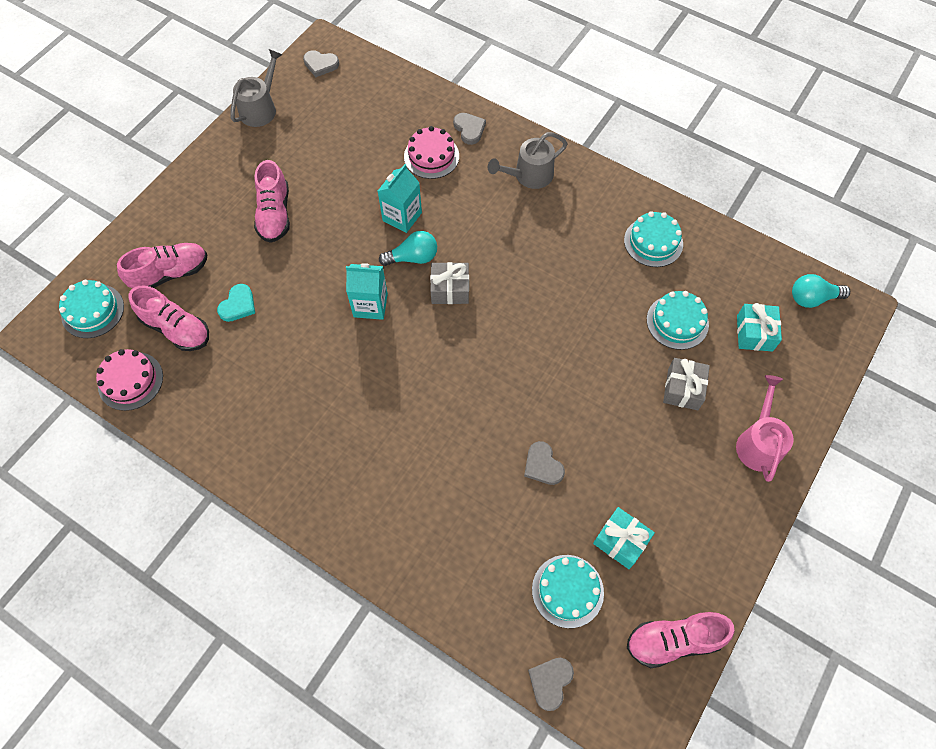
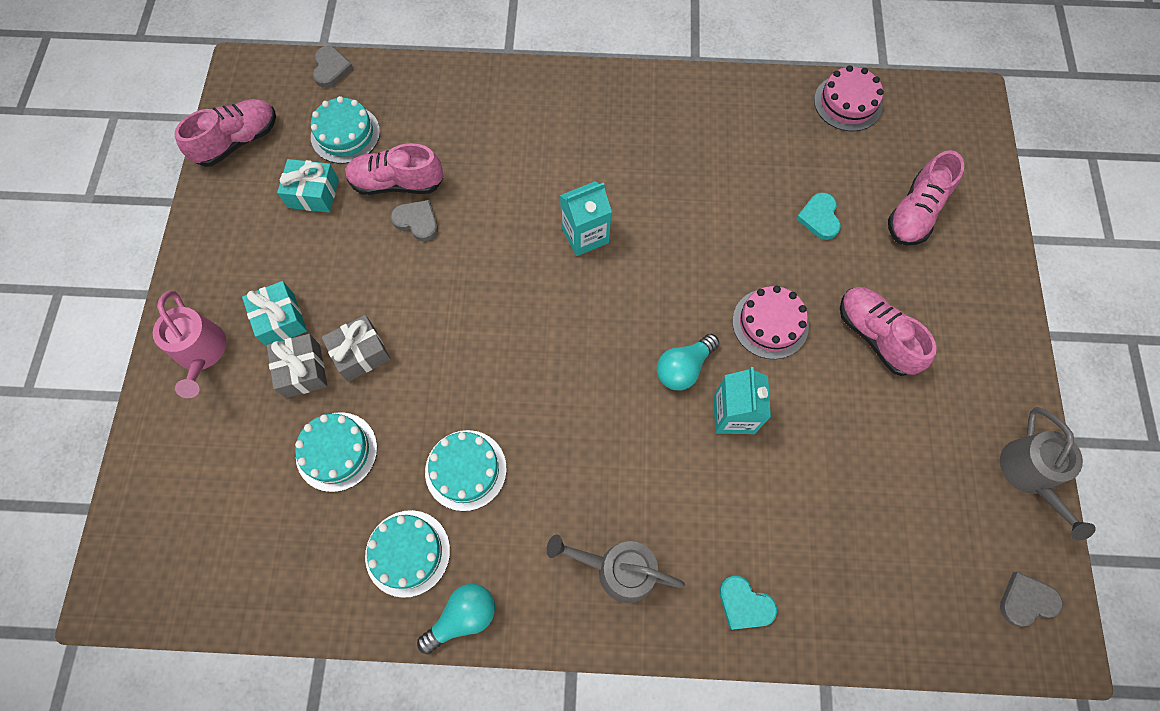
camera: 150 degrees right, 5 degrees up
turquoise cake [59,280,124,338] -> turquoise cake moved to [425,430,507,511]
pink shoe [128,286,209,351] -> pink shoe moved to [345,143,443,195]
turquoise carton [346,263,388,320] -> turquoise carton moved to [560,181,612,256]
pink cake [404,126,459,179] -> pink cake moved to [732,286,809,359]
grey gift [430,262,469,304] -> grey gift moved to [322,315,391,382]
grey heart [453,113,486,145] -> turquoise heart [719,576,777,630]
grey watering can [488,132,568,189] -> grey watering can turned 105 degrees counterclockwise [546,535,685,603]
turquoise gift [737,303,782,352] -> turquoise gift moved to [242,281,307,347]
turquoise light bulb [792,274,850,308] -> turquoise light bulb moved to [417,584,495,654]

